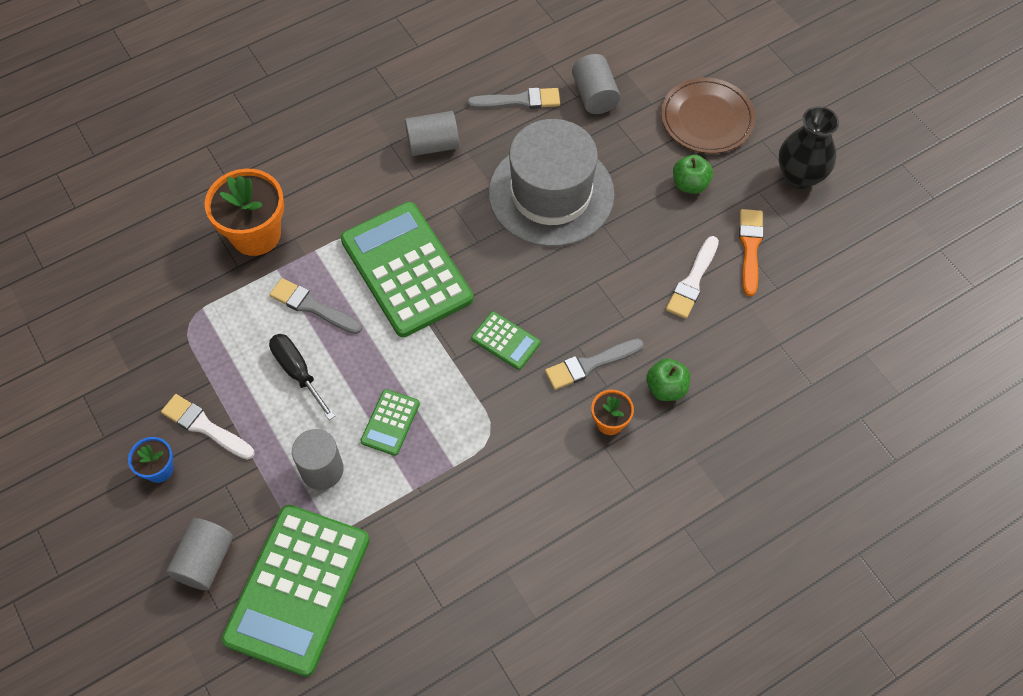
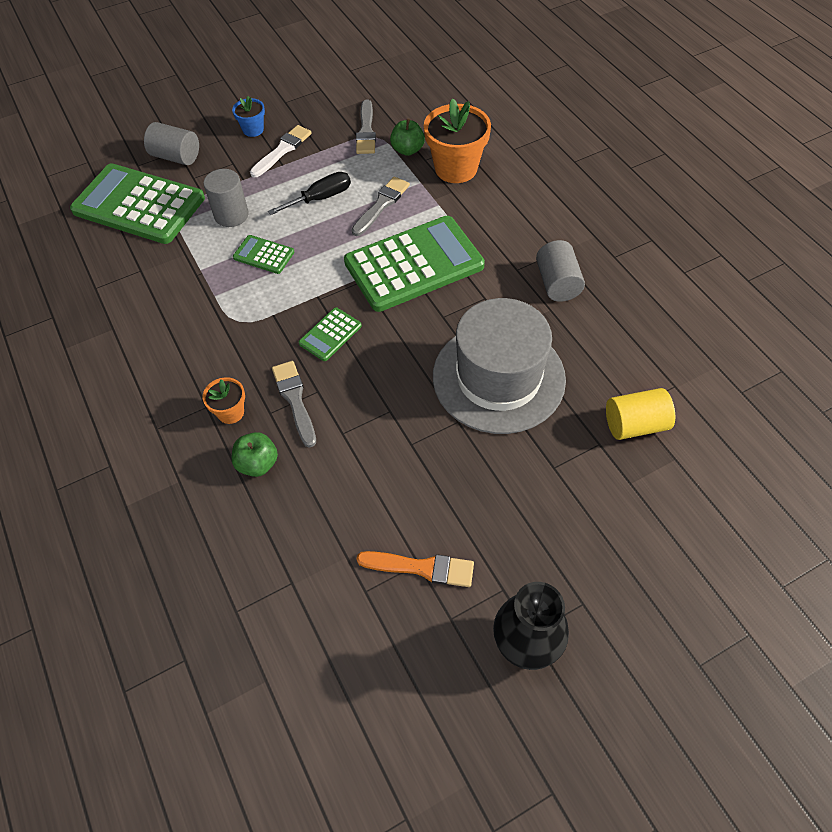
camera: 95 degrees right, 5 degrees down
grey brush [467,87,560,109] -> grey brush moved to [356,99,376,154]
grey cylinder [572,54,620,114] -> yellow cylinder [606,388,675,440]
brown plate [661,78,756,154] -> none
white brush [666,236,719,319] -> none
green apple [673,155,713,194] -> green apple moved to [390,118,425,156]

